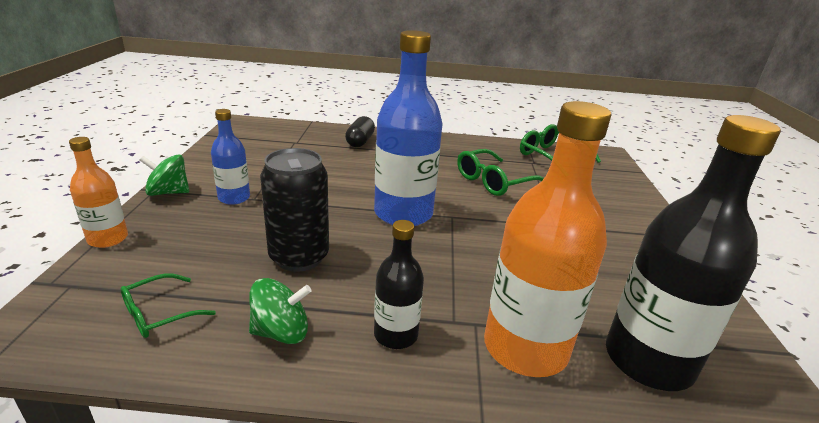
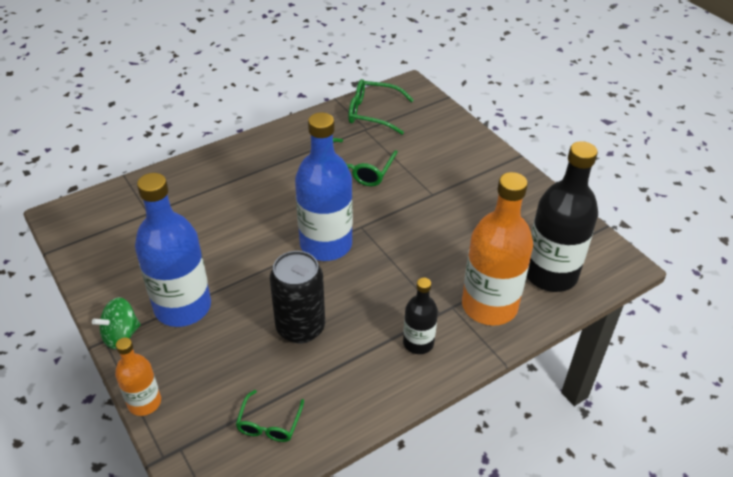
camera: 35 degrees left, 15 degrees up
blue bottle [211,109,250,205] -> blue bottle [135,173,211,327], size x1.89
green spinning top [249,278,312,344] -> none
black capsule [345,116,375,147] -> none

